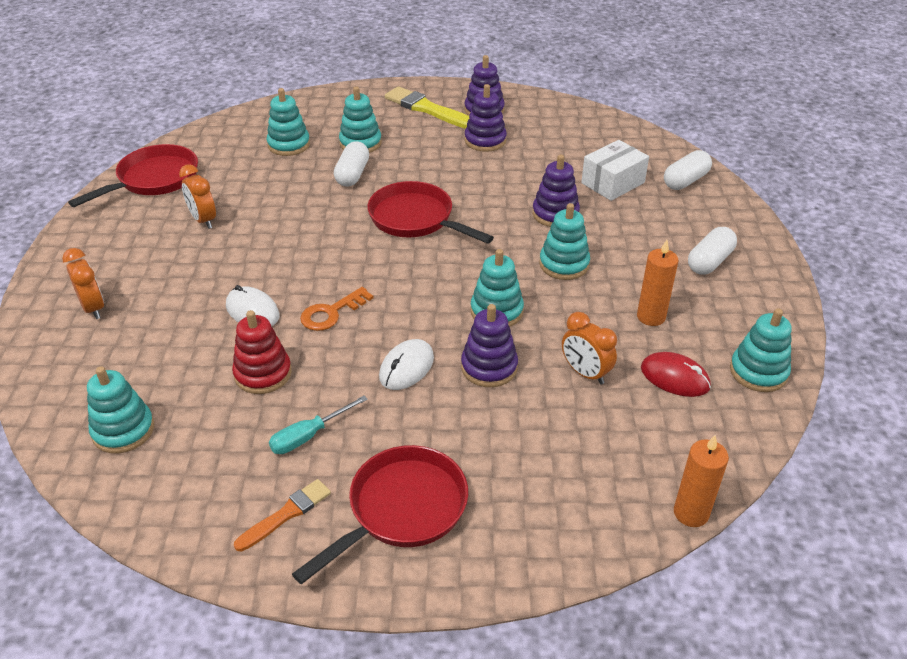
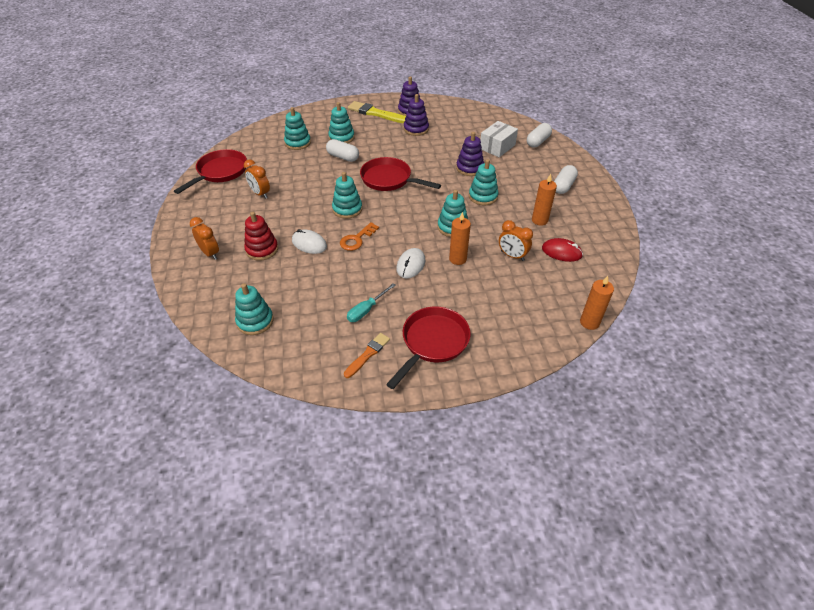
camera: 10 degrees left, 5 degrees up
red stacking toy [232,310,292,394] -> red stacking toy moved to [244,212,278,261]
white capsule [334,141,369,187] -> white capsule turned 60 degrees counterclockwise [326,139,359,162]
purple stacking toy [461,304,518,387] -> orange candle [449,212,471,265]
turquoise stacking toy [730,309,792,392] -> turquoise stacking toy moved to [332,172,362,219]

